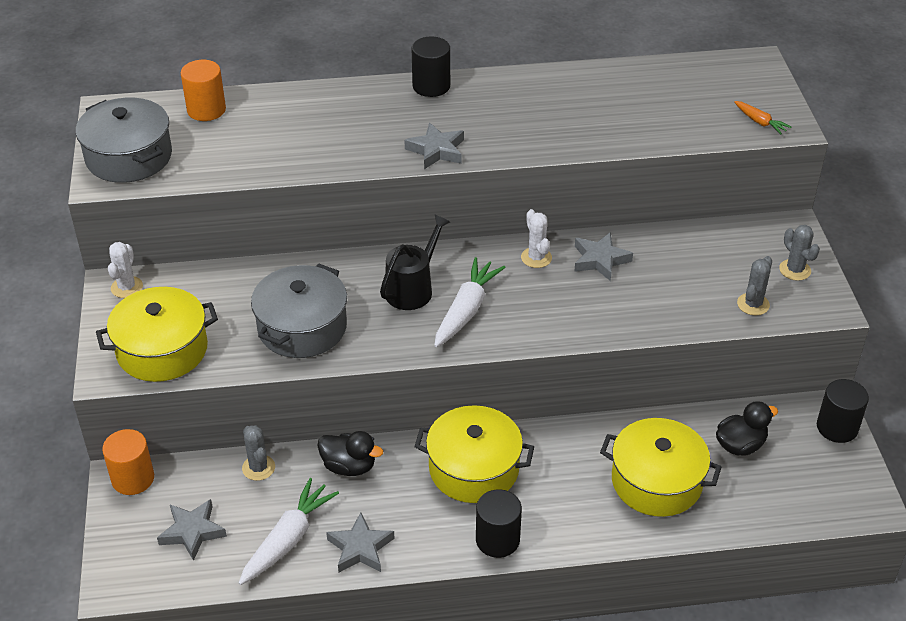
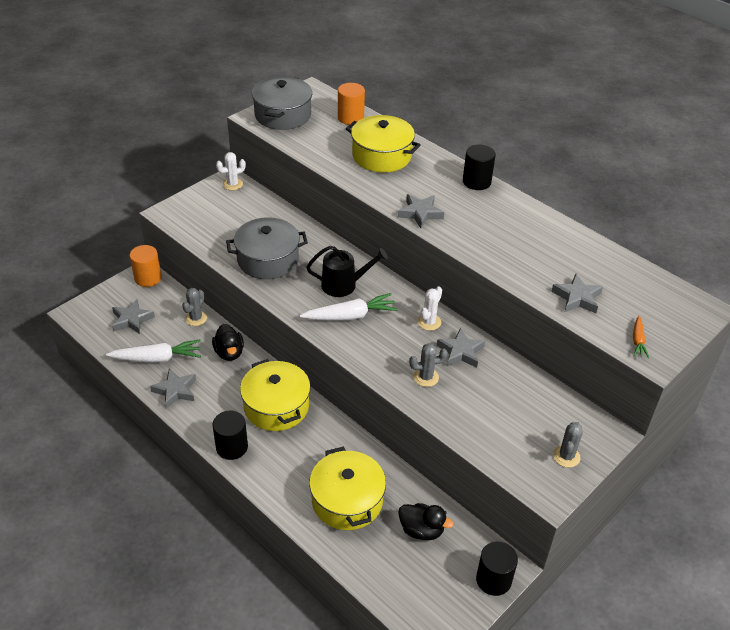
camera: 50 degrees right, 0 degrees up
yellow pot [96,287,218,382] -> yellow pot moved to [346,115,421,173]
grey cactus [737,256,772,316] -> grey cactus moved to [409,343,448,387]
none -> grey star [551,274,603,313]

